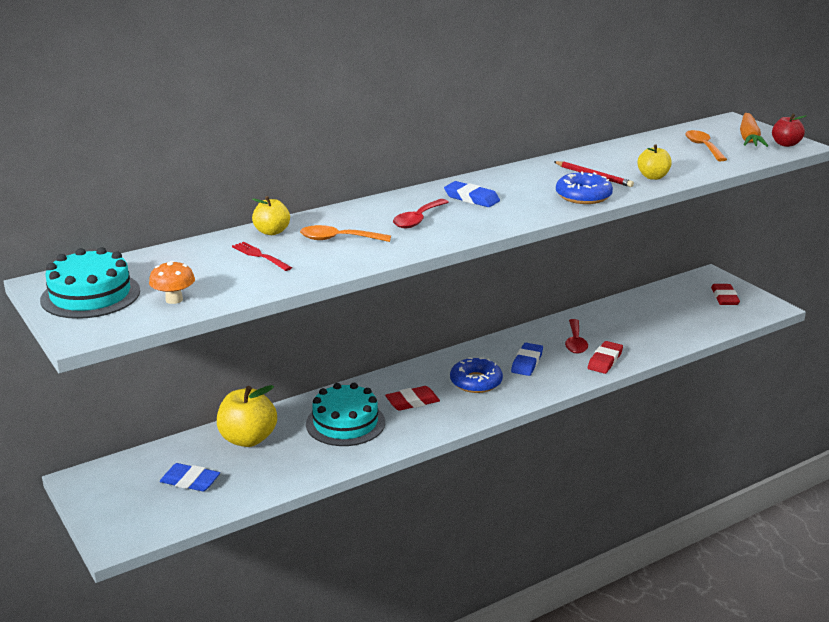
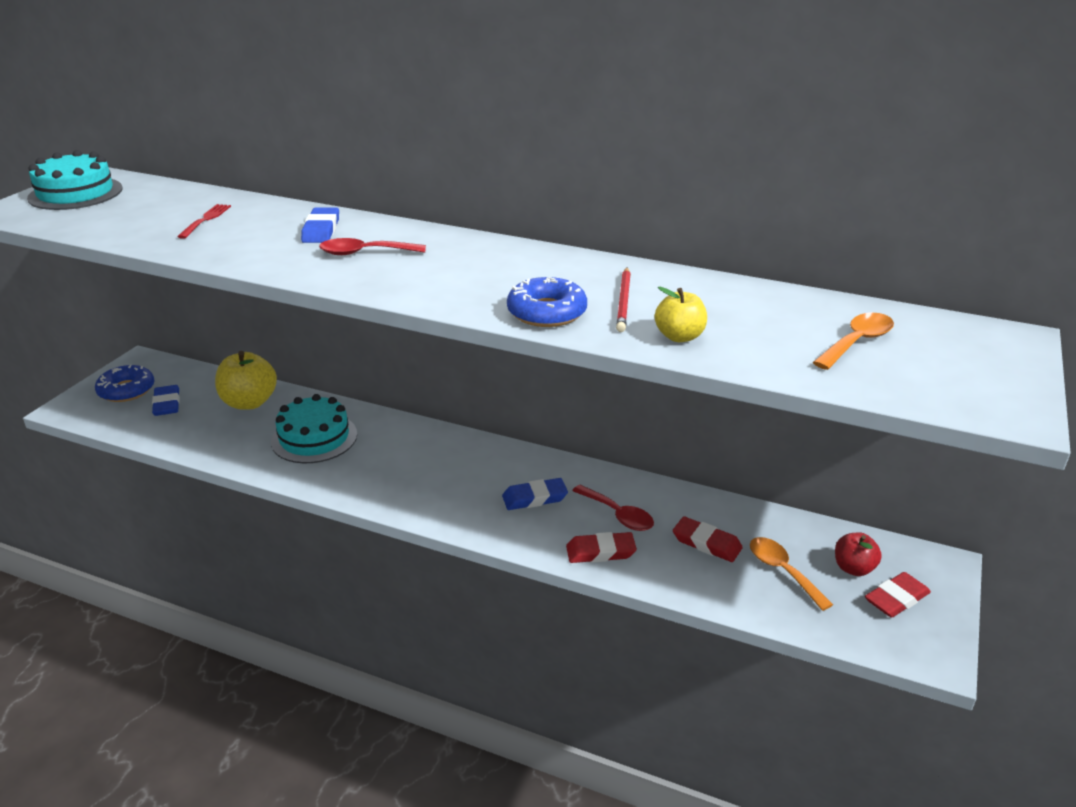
camera: 55 degrees right, 5 degrees up
orange mushroom [149,261,195,304] -> none
yellow apple [252,196,290,235] -> none
orange spoon [300,225,391,242] -> orange spoon moved to [750,537,833,611]
red eraser [385,386,440,411] -> red eraser moved to [673,516,743,562]
blue eraser [444,181,500,207] -> blue eraser moved to [301,208,339,243]
blue donut [450,357,503,393] -> blue donut moved to [95,365,154,402]
red spoon [565,319,588,354] -> red spoon turned 105 degrees counterclockwise [572,485,654,531]
orange carrot [740,113,768,147] -> none
red apple [772,114,807,147] -> red apple moved to [835,533,882,576]

